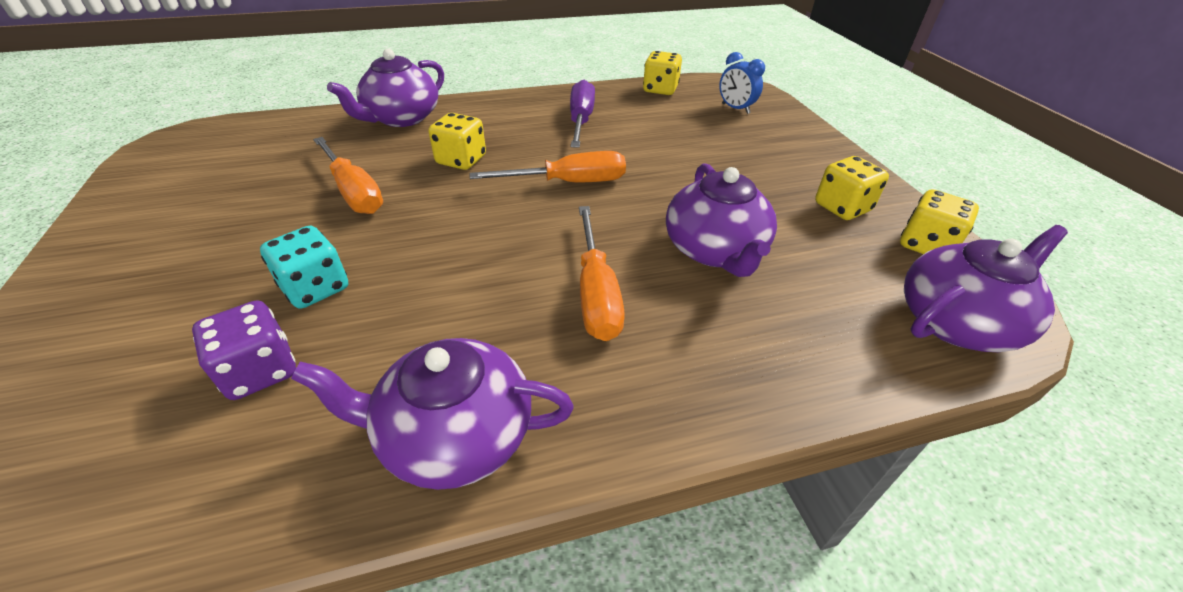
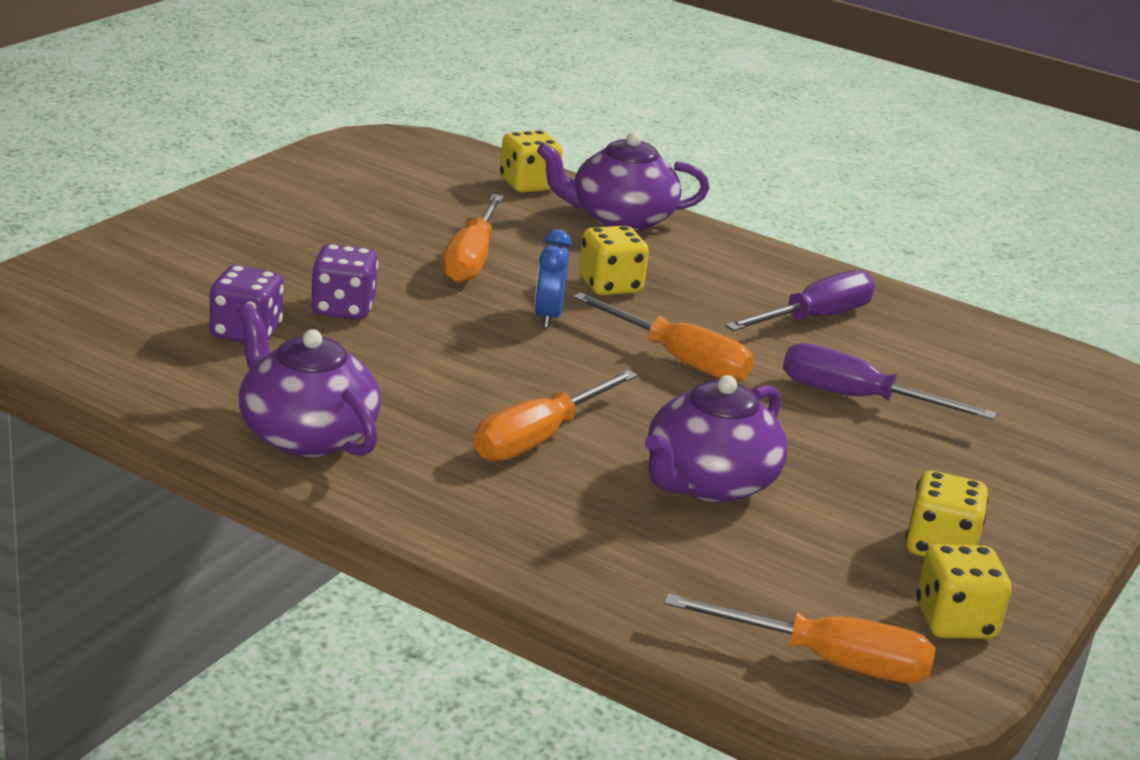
camera: 45 degrees right, 15 degrees down
turquoise dice [260,225,348,309] -> purple dice [311,244,378,320]
yellow dice [643,51,682,95] -> yellow dice moved to [500,130,563,193]
blue clock [719,52,765,114] -> blue clock moved to [535,229,572,328]
purple teapot [904,225,1068,352] -> orange screwdriver [664,593,936,683]
none -> purple screwdriver [783,343,996,420]

